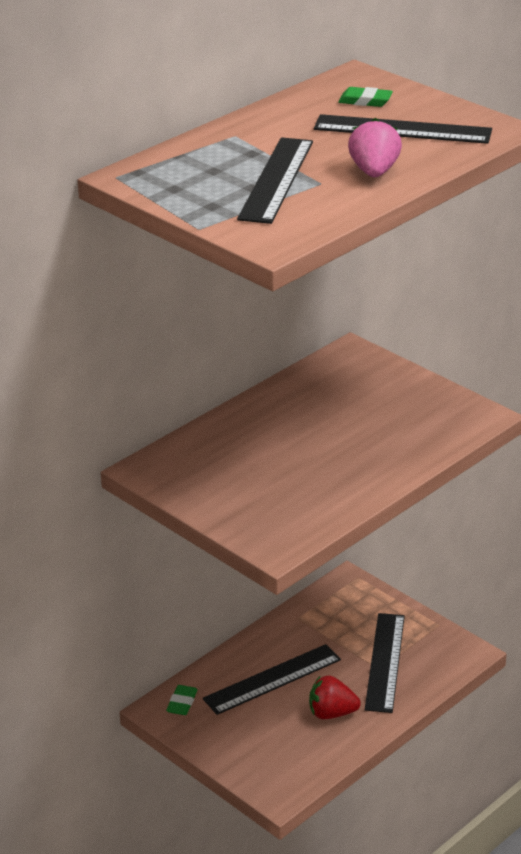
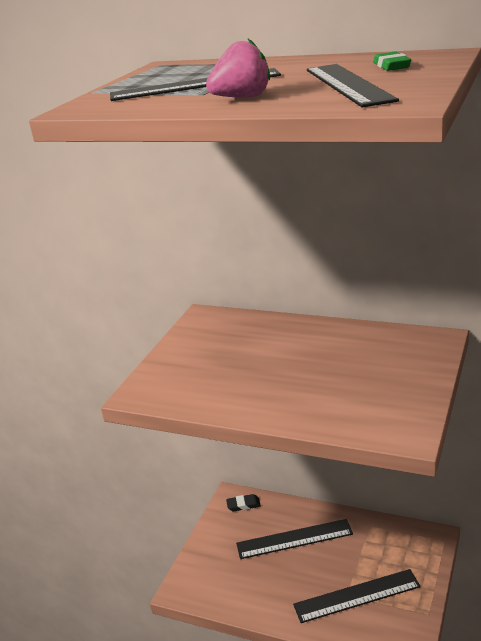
camera: 70 degrees right, 5 degrees down
green eraser [166,685,198,715] -> black eraser [226,494,261,511]
black ruler [203,644,341,715] -> black ruler turned 45 degrees counterclockwise [236,519,353,559]
red strawberry [309,675,361,719] -> none

